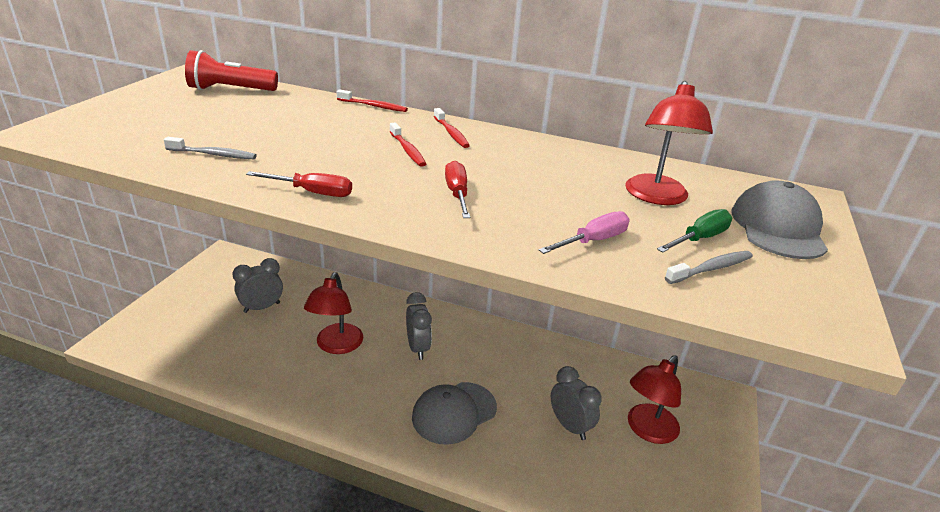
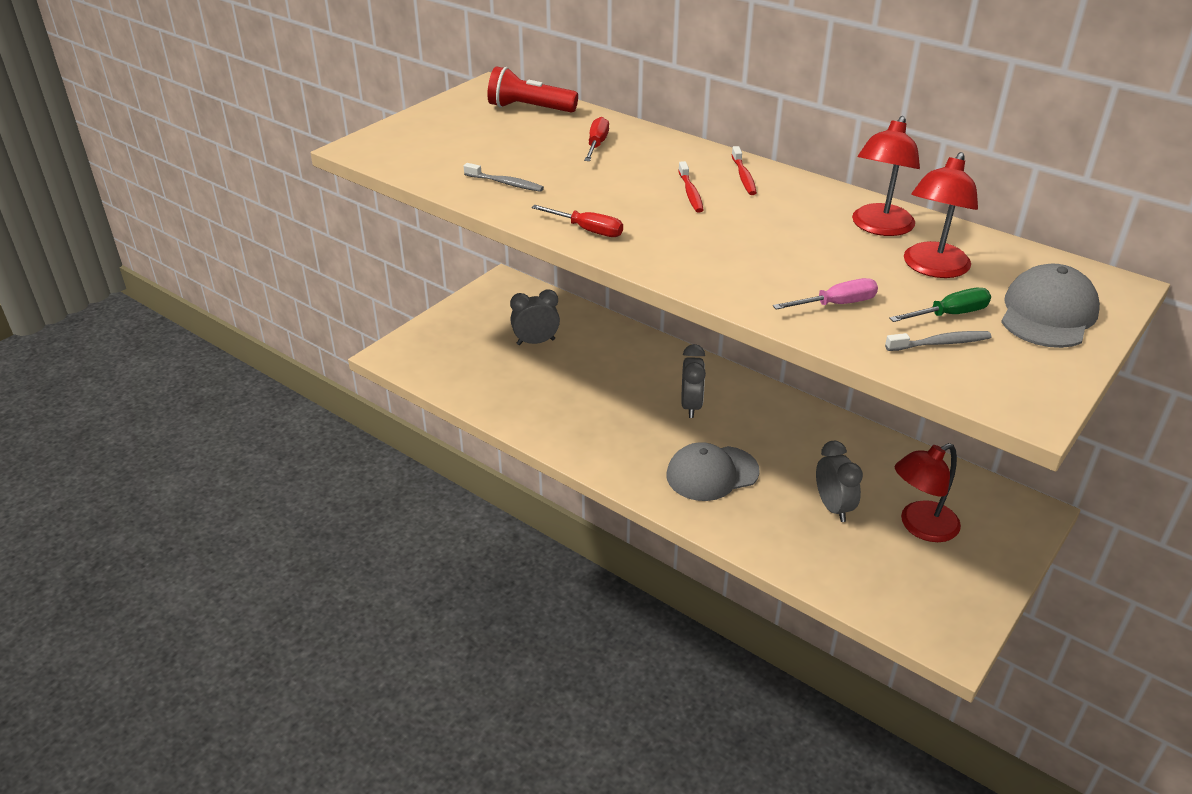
camera: 20 degrees right, 5 degrees up
red lamp [304,272,363,354] -> red lamp moved to [852,116,920,236]
red toothbrush [337,89,408,112] -> none
red screwdriver [445,161,470,218] -> red screwdriver moved to [584,117,609,161]

